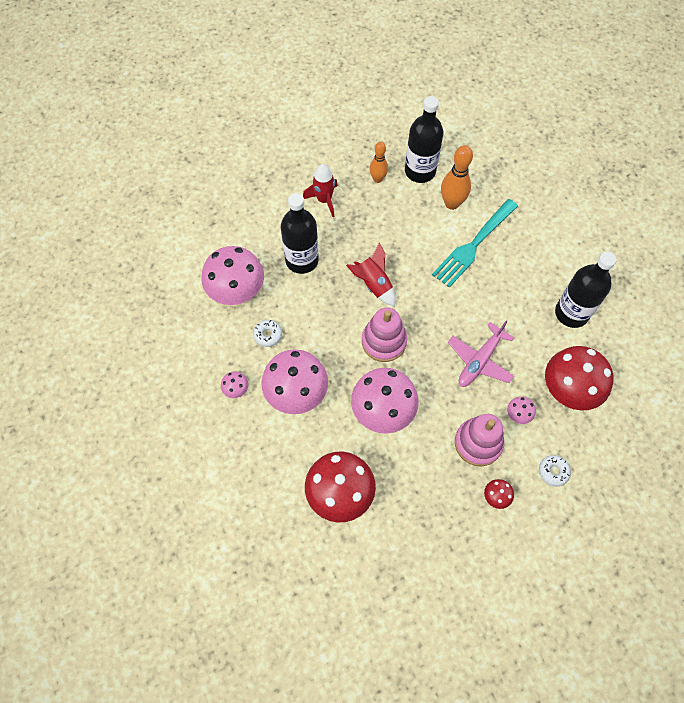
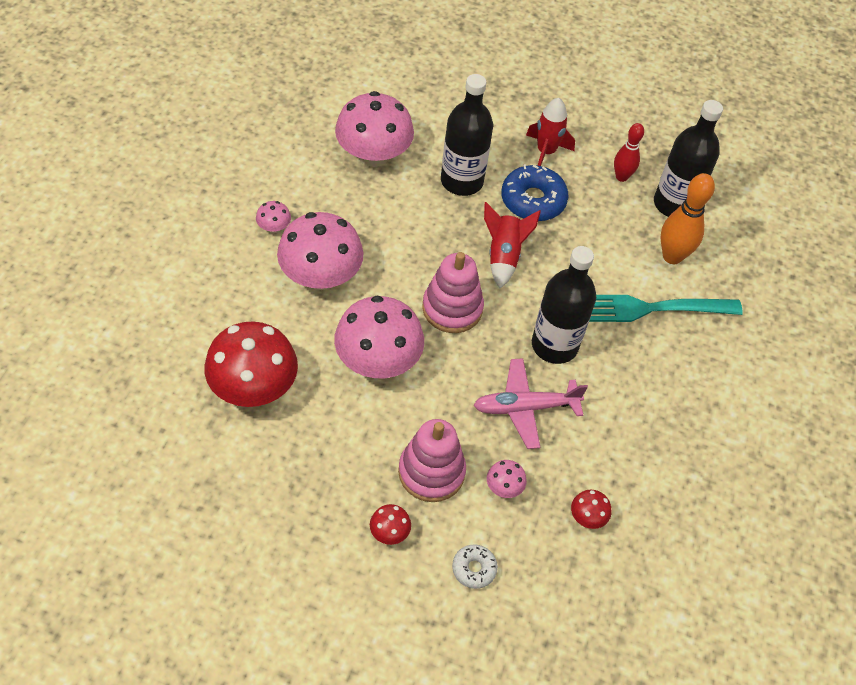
camera: 40 degrees right, 10 degrees down
white donut [253,320,282,347] -> none
orange bowling pin [369,142,388,183] -> red bowling pin [614,123,644,182]
red mushroom [545,346,613,411] -> red mushroom [571,490,611,529], size x0.43
black bottle [555,252,617,328] -> black bottle moved to [532,246,596,364]
none -> blue donut [501,165,568,221]

